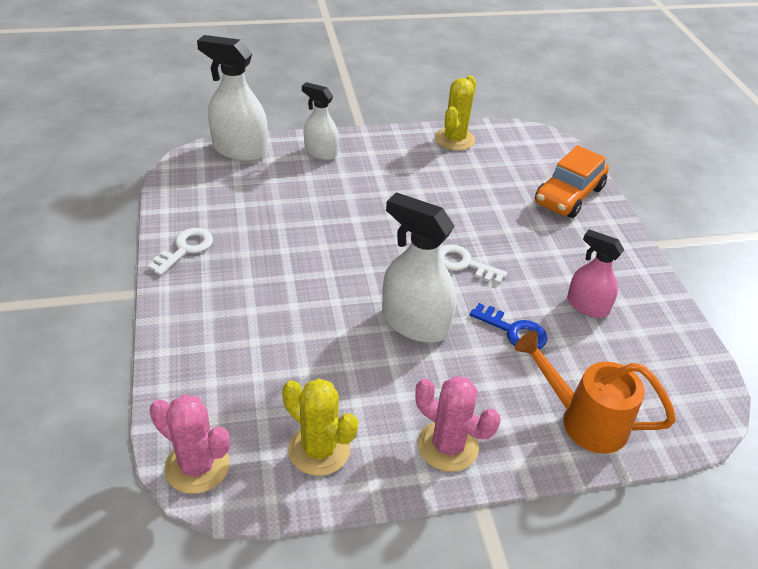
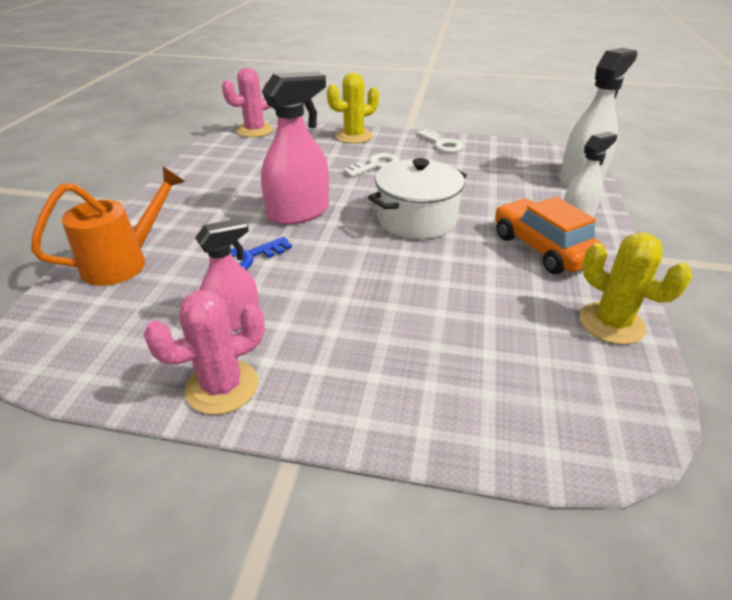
camera: 115 degrees right, 5 degrees down
yellow cactus [282,379,358,476] -> yellow cactus moved to [327,72,379,144]
white spray bottle [382,192,456,343] -> pink spray bottle [261,71,329,225]
pink cactus [415,376,501,472] -> pink cactus moved to [143,290,265,415]
white key [439,244,507,284] -> white key moved to [343,153,400,177]
orange car [535,145,609,218] -> orange car moved to [495,197,606,274]
none -> white pot [368,158,467,239]

